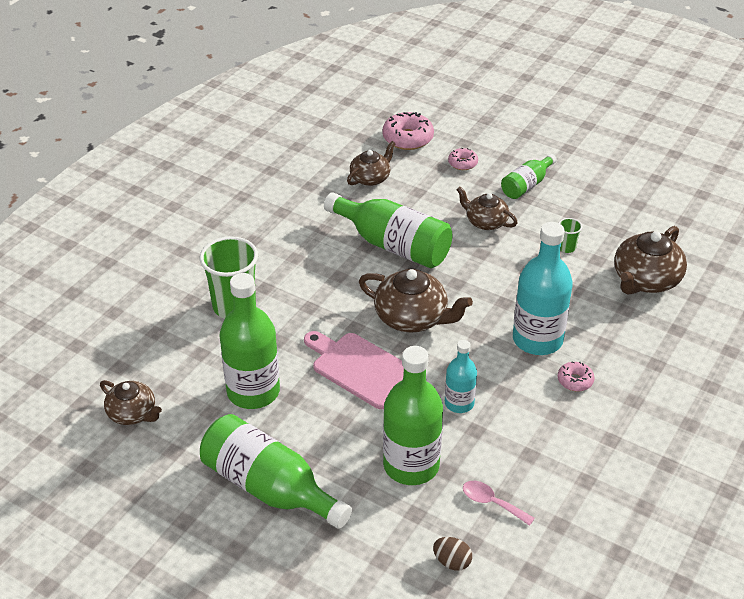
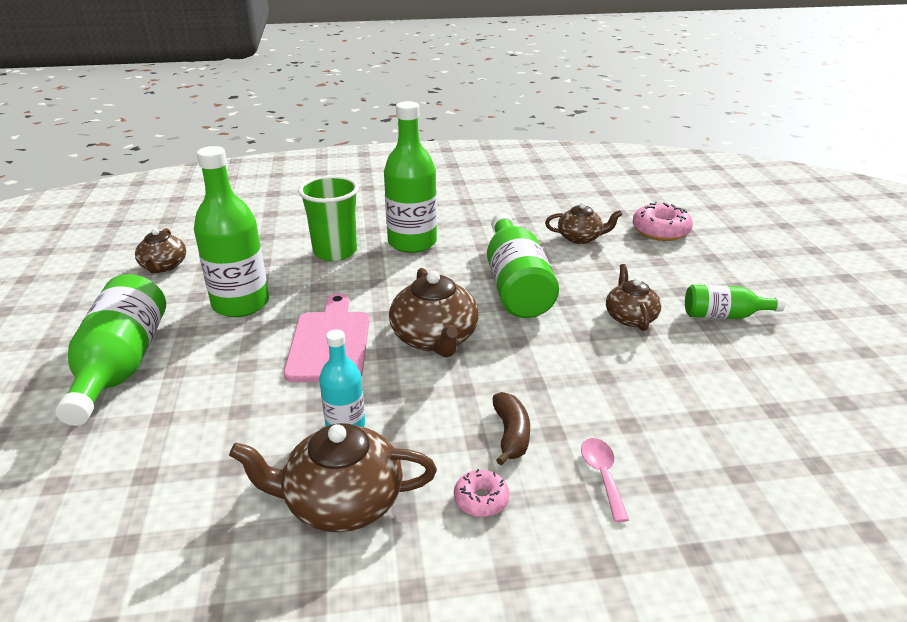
camera: 50 degrees right, 10 degrees down
green bottle [383,346,443,485] -> green bottle moved to [384,101,437,253]
brown egg [433,537,472,571] -> none
pink donut [448,148,478,170] -> none
pink spoon [463,481,535,526] -> pink spoon moved to [581,438,629,522]
turquoise bottle [513,222,573,355] -> brown banana [492,392,530,465]
green cup [559,218,582,253] -> none
brown teapot [614,226,687,295] -> brown teapot moved to [229,423,437,532]

